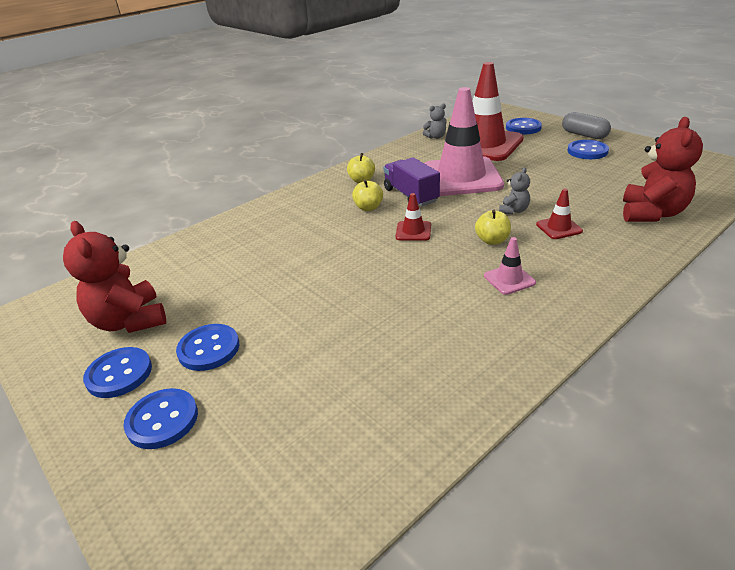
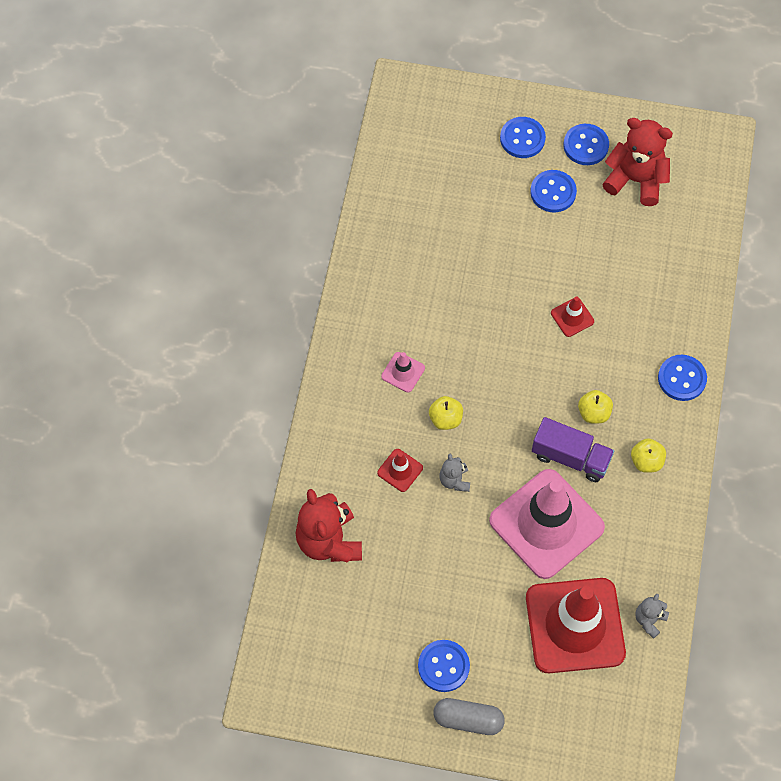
camera: 140 degrees right, 30 degrees up
red traffic cone [396,193,431,241] -> red traffic cone moved to [551,296,594,337]
blue button [506,118,542,134] -> blue button moved to [658,355,707,401]

